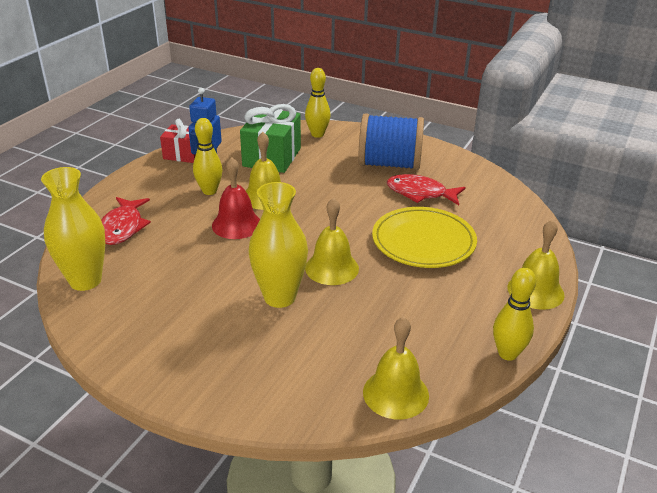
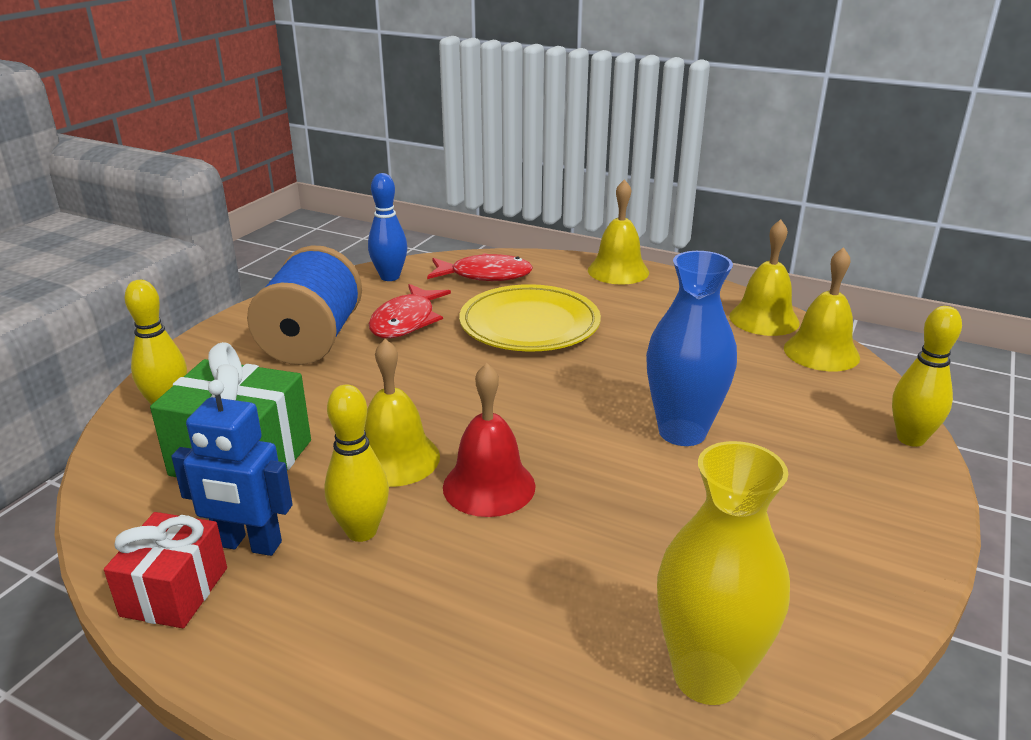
camera: 90 degrees left, 5 degrees down
red fish [101,197,151,245] -> red fish moved to [427,253,533,281]
yellow vase [249,182,308,308] -> blue vase [646,251,737,446]
yellow bell [305,198,359,285] -> yellow bell moved to [729,219,800,336]
yellow bowling pin [493,268,536,361] -> yellow bowling pin moved to [892,306,962,447]
none -> blue bowling pin [368,173,407,281]

